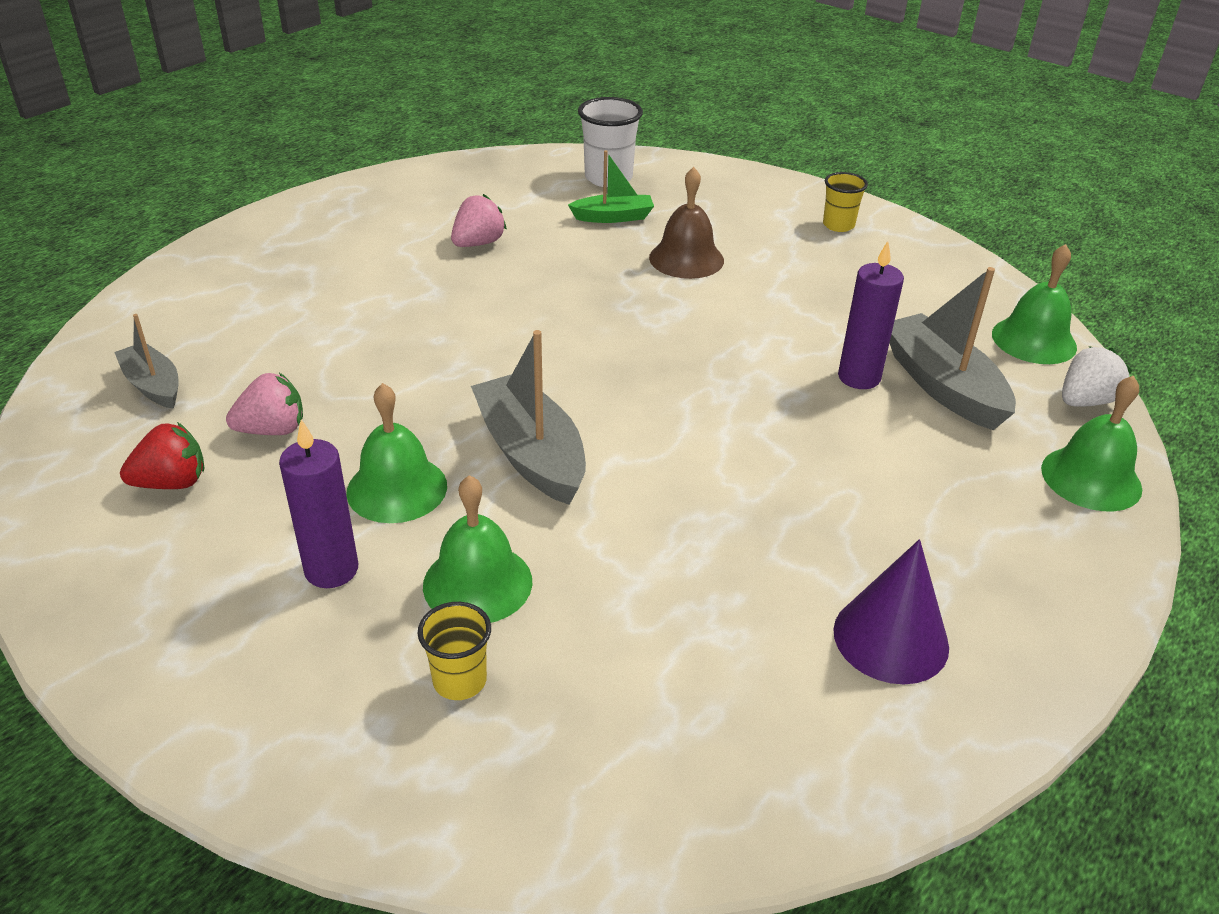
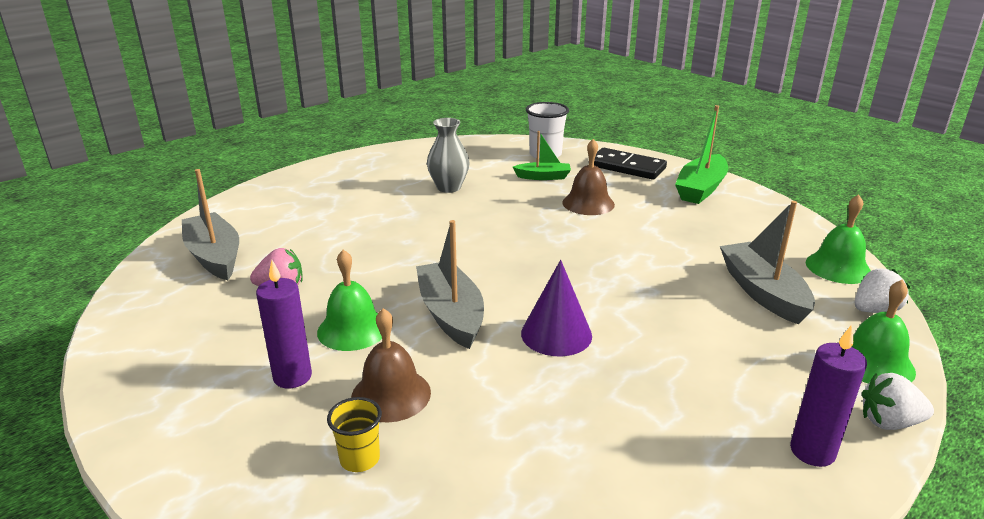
camera: 10 degrees right, 10 degrees down
grey boat [114,314,179,409] -> grey boat [182,169,239,280], size x1.65
red strawberry [120,422,204,489] -> none
green bell [423,475,532,623] -> brown bell [351,308,431,422]
pink strawberry [451,194,507,247] -> grey vase [427,118,470,193]
yellow cup [823,172,868,232] -> green boat [675,105,728,204]
purple cone [834,539,949,684] -> purple cone moved to [521,260,592,356]
purple candle [838,241,904,389] -> purple candle moved to [790,325,867,467]
none -> black domino [594,148,667,180]
none -> white strawberry [862,373,934,430]

